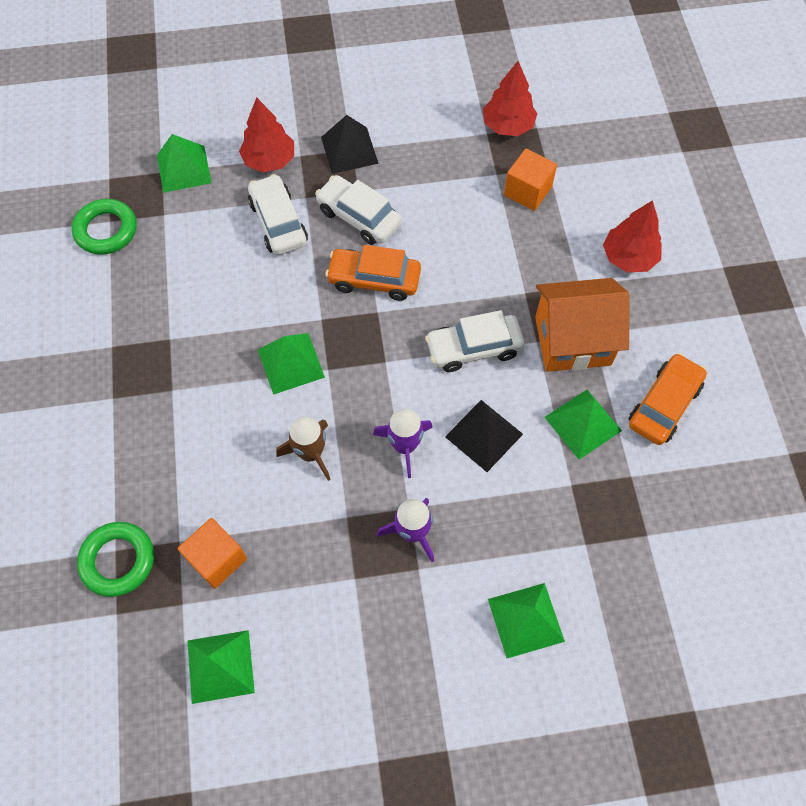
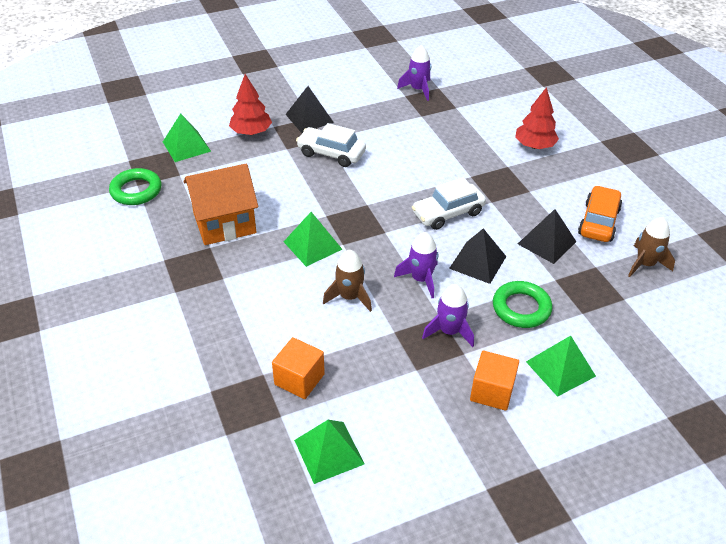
camera: 15 degrees left, 20 degrees down
green ring [77,522,154,597] -> green ring moved to [493,281,552,328]
white car [248,174,308,255] -> none
orange car [325,245,421,301] -> none
red tree [483,61,537,136] -> purple rocket [397,45,431,101]
orange cube [504,149,557,211] -> orange cube moved to [470,351,519,411]
orange house [535,278,630,372] -> orange house moved to [183,164,258,245]
green pyramid [544,390,622,460] -> black pyramid [518,209,577,264]
none -> brown rocket [628,217,675,277]

